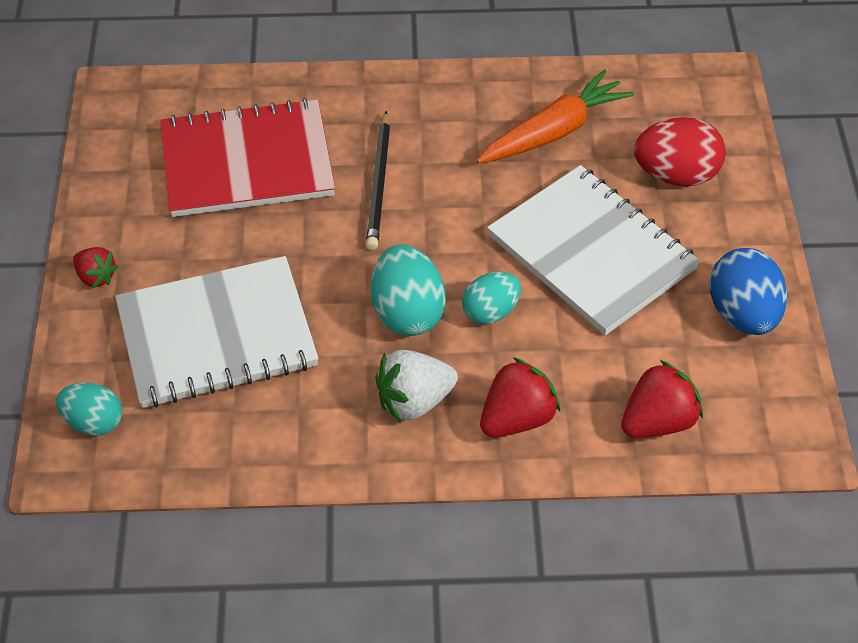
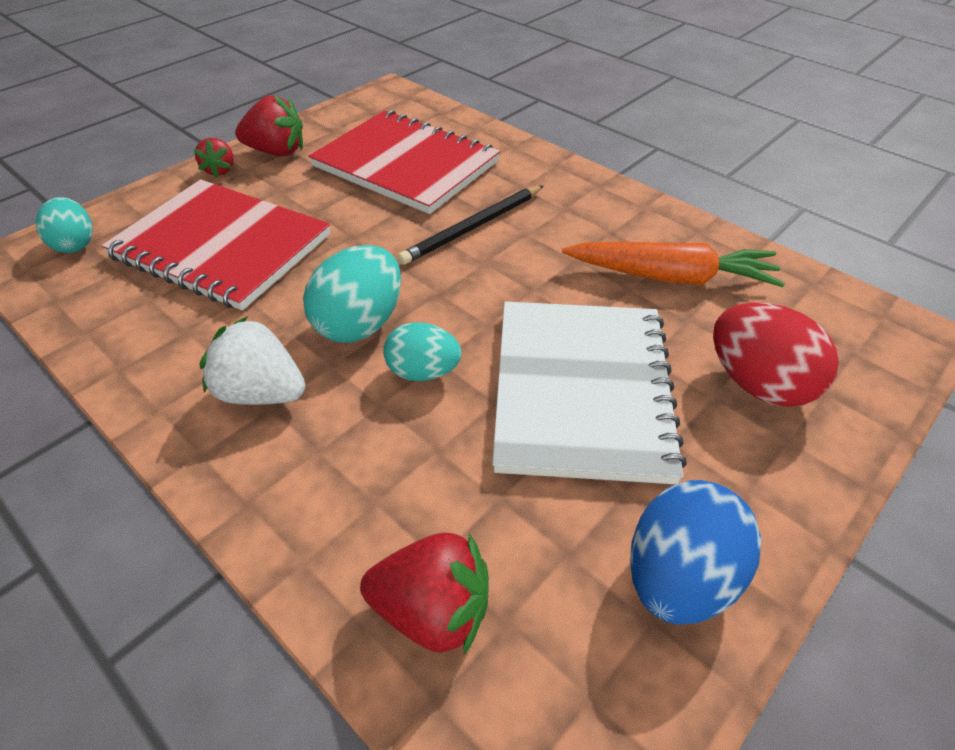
camera: 45 degrees right, 5 degrees down
white notebook [115,256,319,408] -> red notebook [101,179,330,311]
red strawberry [480,357,560,437] -> red strawberry moved to [235,95,303,156]

